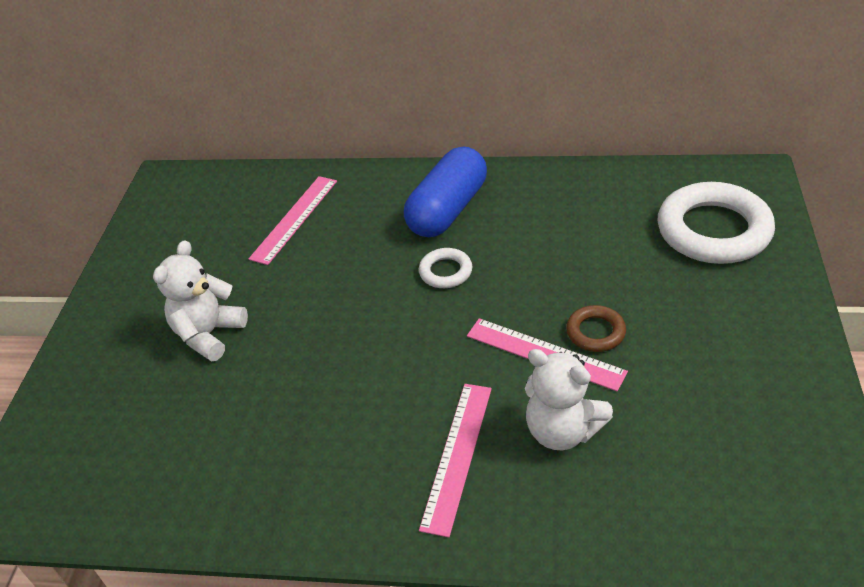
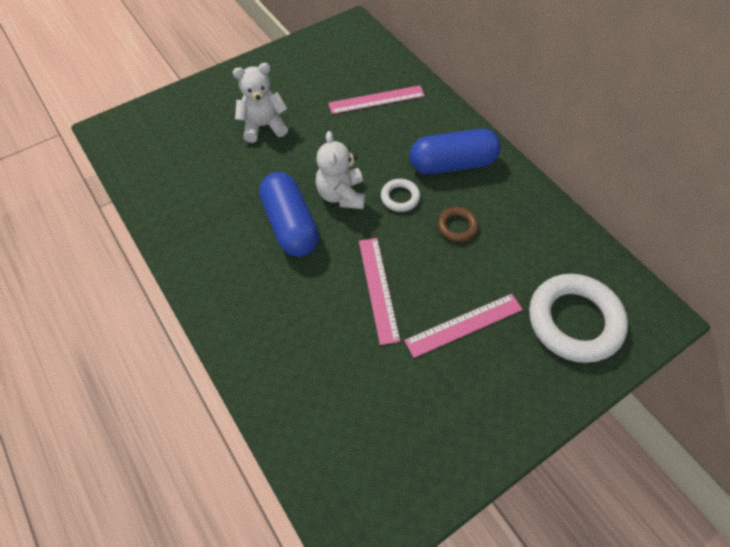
camera: 45 degrees right, 15 degrees up
pink ruler [419,384,492,537] -> pink ruler moved to [404,294,523,358]
white teddy bear [525,349,613,450] -> white teddy bear moved to [316,131,365,209]
brown ring [566,305,626,352] -> brown ring moved to [437,207,479,242]
none -> blue capsule [259,172,319,257]

